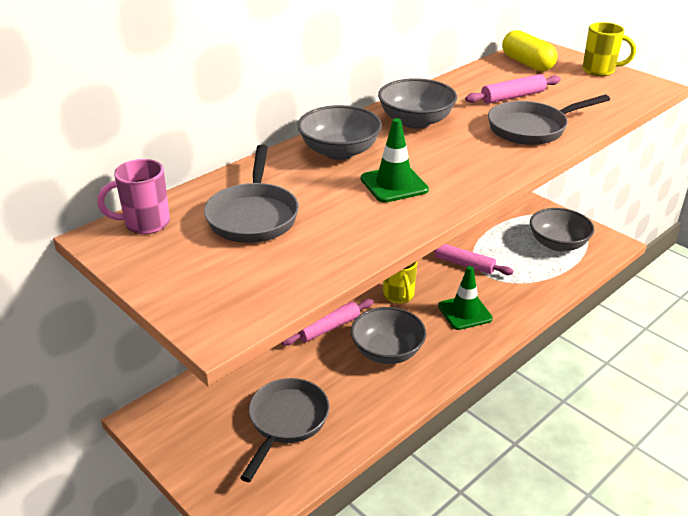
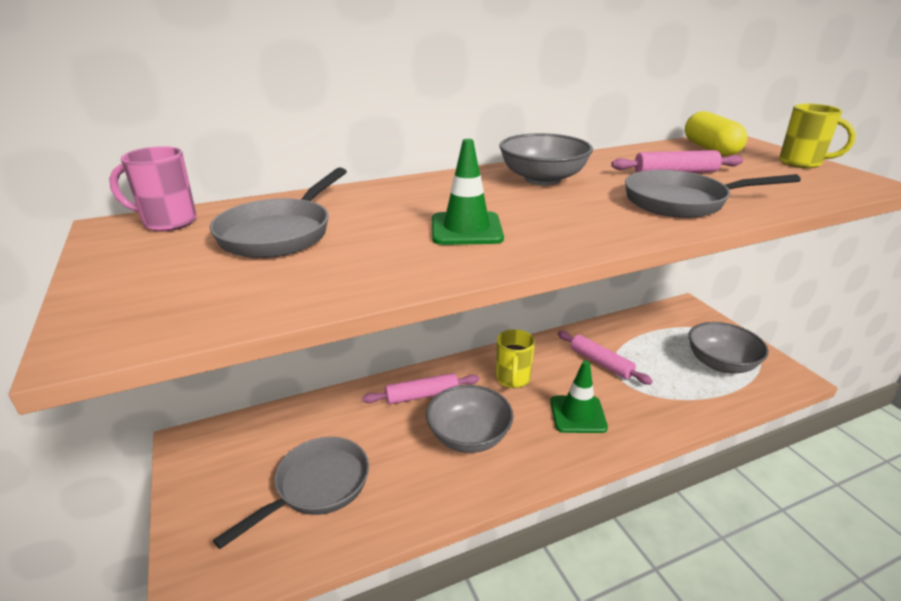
camera: 20 degrees right, 5 degrees down
grey bowl [298,105,382,160] -> none

